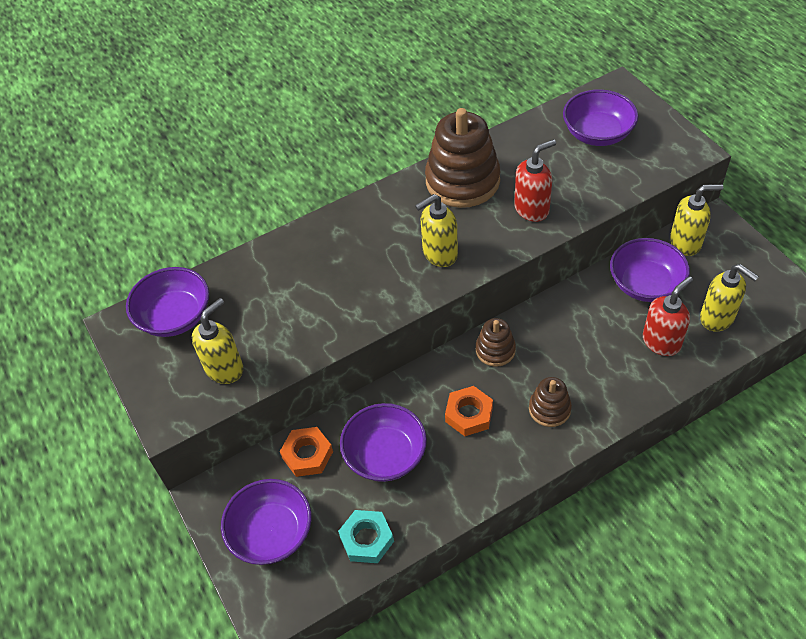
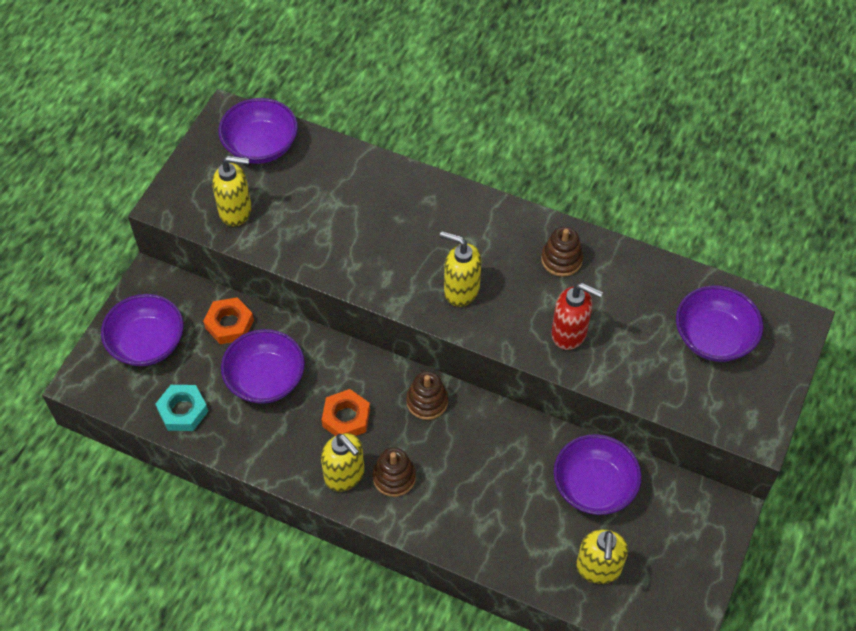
camera: 50 degrees right, 5 degrees up
brown stacking toy [425,108,500,208] -> brown stacking toy [541,227,583,277], size x0.50
red soap dispenser [643,276,693,356] -> none
yellow soap dispenser [670,184,723,256] -> yellow soap dispenser moved to [321,433,365,492]

